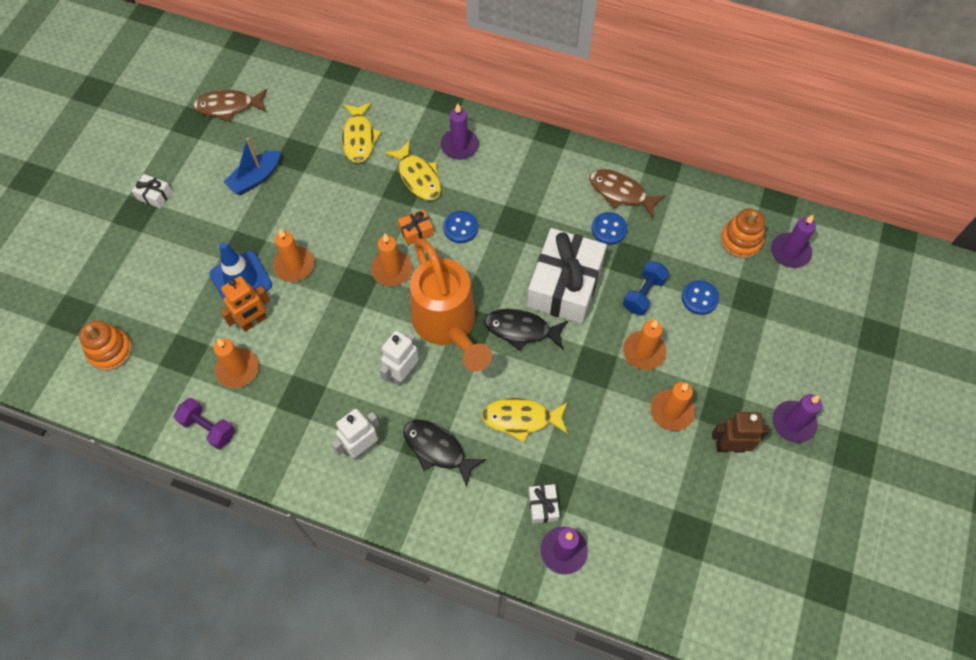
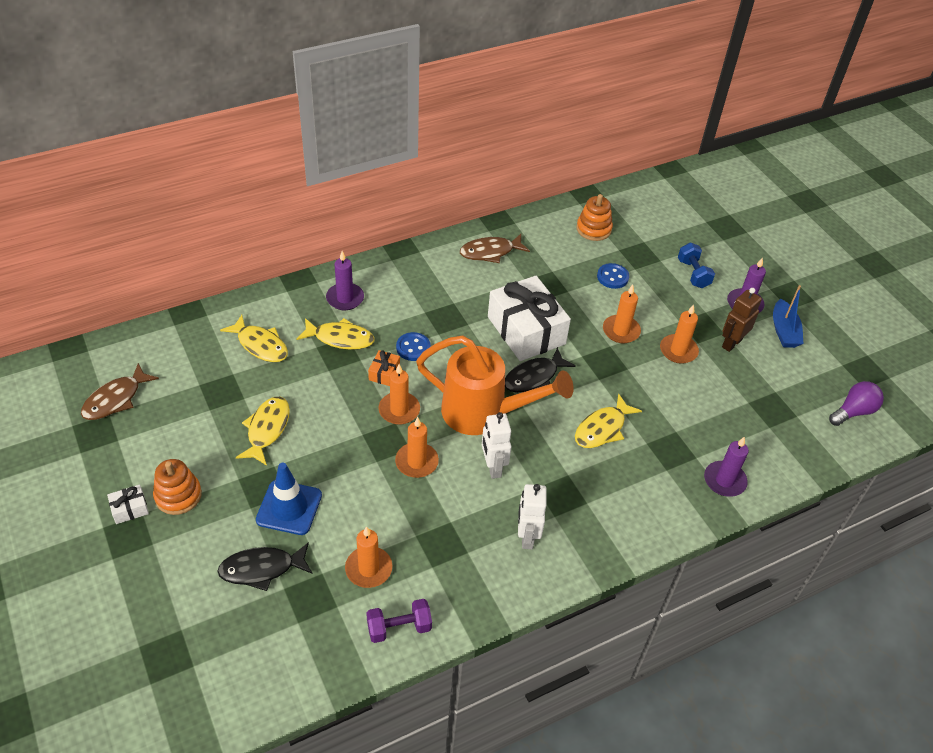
camera: 50 degrees left, 15 degrees down
orange stacking toy [79,321,132,371] -> orange stacking toy moved to [153,459,202,515]
orange robot [220,276,270,332] -> none
blue boat [224,137,281,195] -> blue boat moved to [773,285,804,348]
orange candle [273,229,314,282] -> orange candle moved to [395,417,439,478]
black fish [403,420,486,487] -> black fish moved to [217,542,313,591]
white gift [528,484,560,523] -> none
blue button [592,212,627,245] -> none
blue dumbbell [623,261,669,315] -> blue dumbbell moved to [678,243,715,288]
purple candle [771,215,816,268] -> none
none -> yellow fish [236,397,290,466]
none -> purple light bulb [829,381,884,426]

